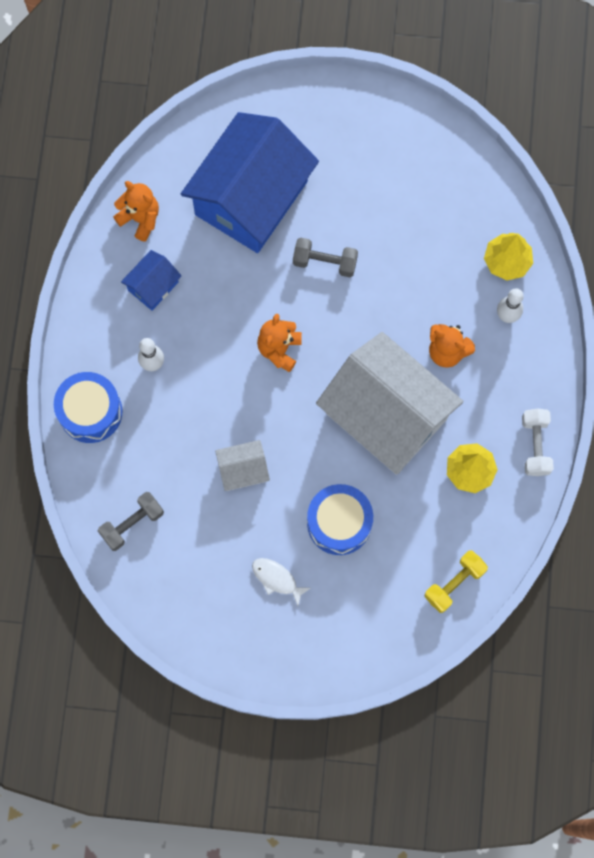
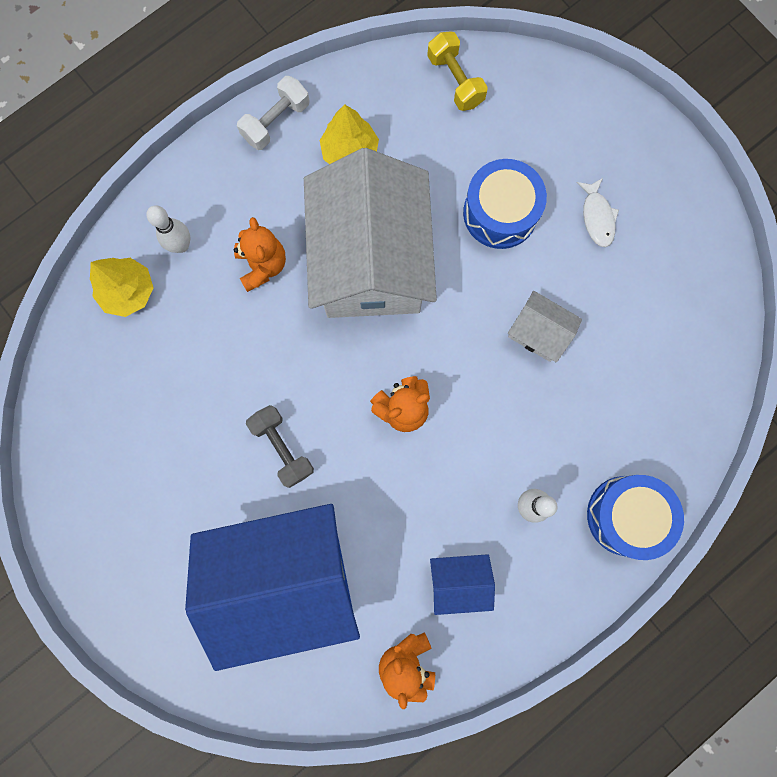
camera: 135 degrees left, 5 degrees up
grey dumbbell [98,492,164,551] -> none
yellow dumbbell [424,550,488,613] -> yellow dumbbell turned 60 degrees clockwise [427,31,488,111]

